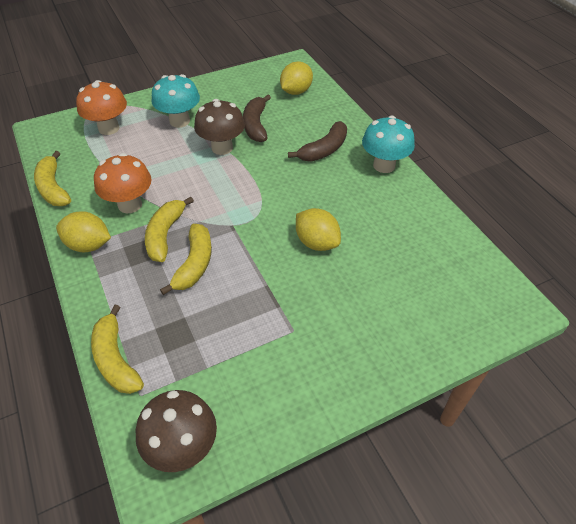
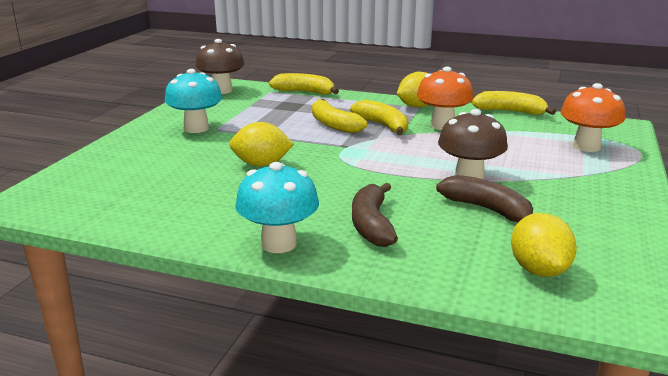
camera: 135 degrees right, 25 degrees down
turquoise mushroom [152,74,200,128] -> turquoise mushroom moved to [165,69,223,133]

